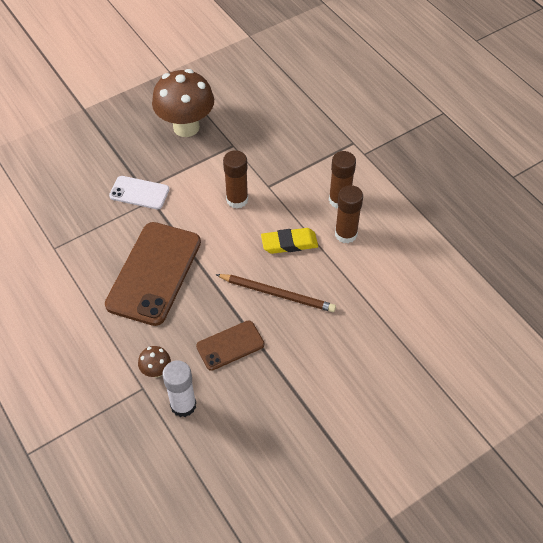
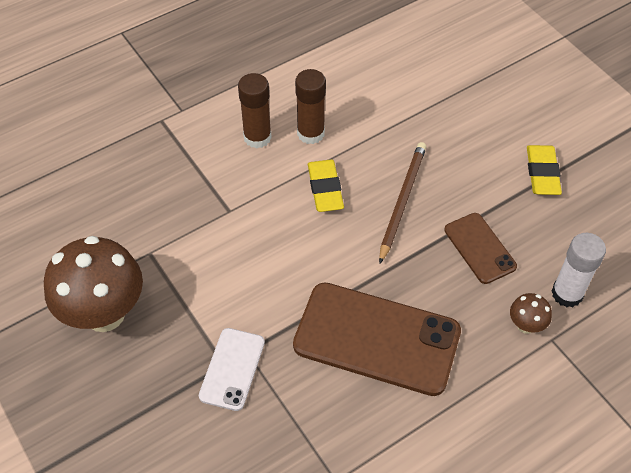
camera: 90 degrees left, 0 degrees up
brown glue stick [223,150,248,209] -> none
none -> yellow eraser [527,145,562,195]

